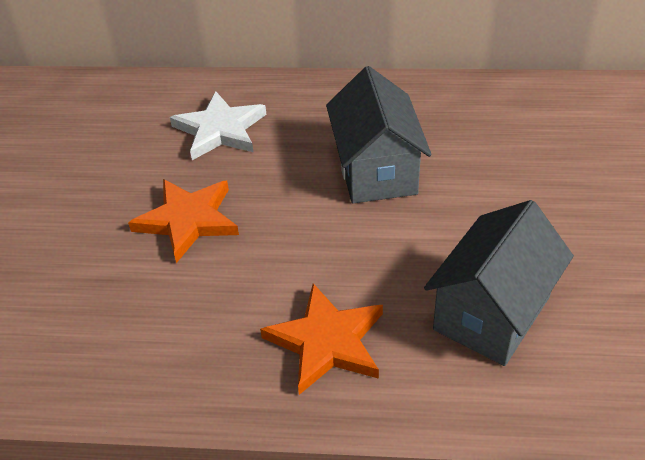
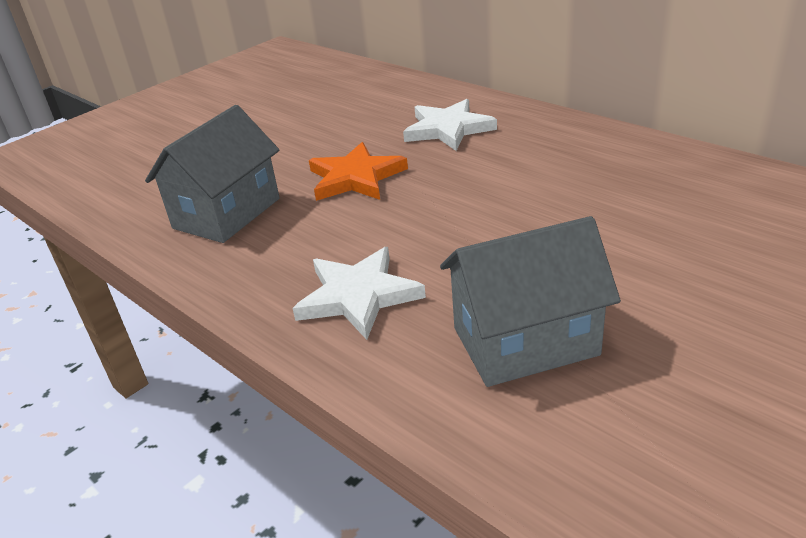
camera: 40 degrees right, 10 degrees down
orange star [260,283,383,395] -> white star [292,247,426,340]
grey house [326,66,432,203] -> grey house moved to [145,105,280,243]

